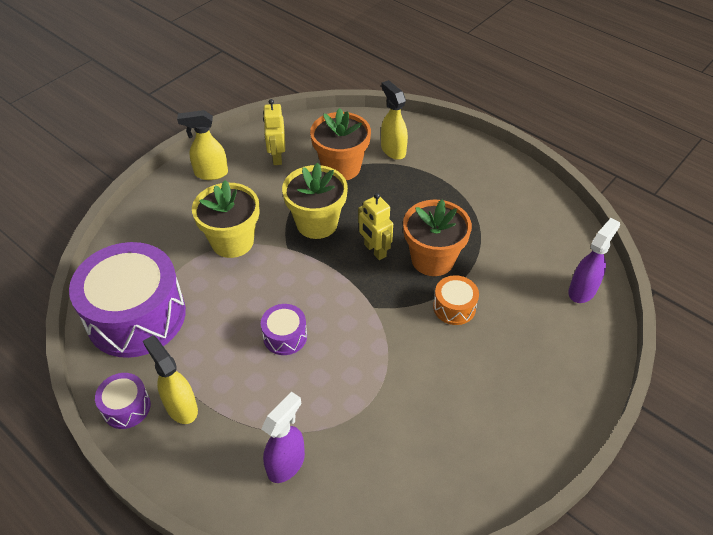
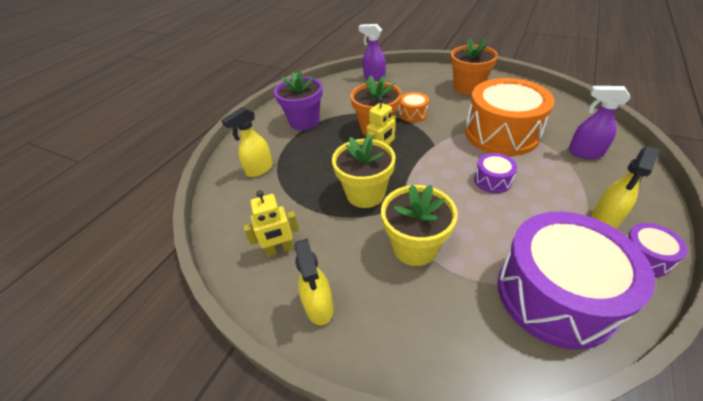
camera: 100 degrees left, 5 degrees down
orange flower pot [310,108,371,180] -> orange flower pot moved to [451,38,498,95]
none -> purple flower pot [274,70,323,130]
none -> orange drum [465,78,555,156]

